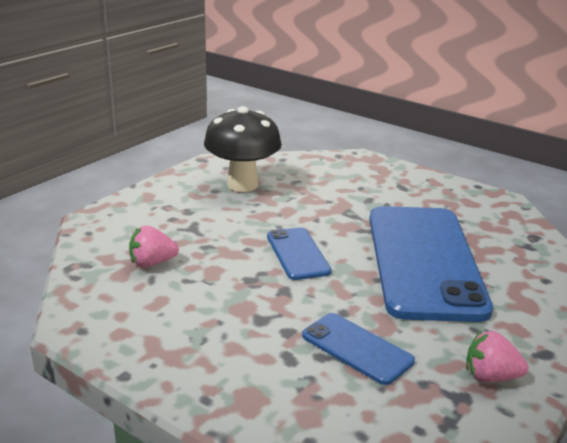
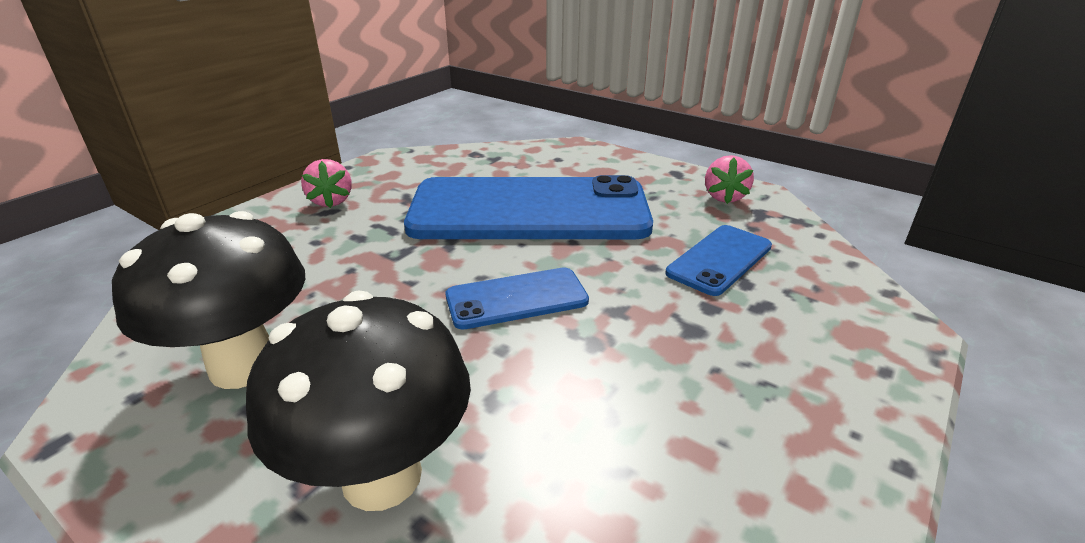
camera: 90 degrees left, 5 degrees up
pink strawberry [129,226,179,267] -> pink strawberry moved to [301,159,352,208]
none -> black mushroom [246,291,471,511]

